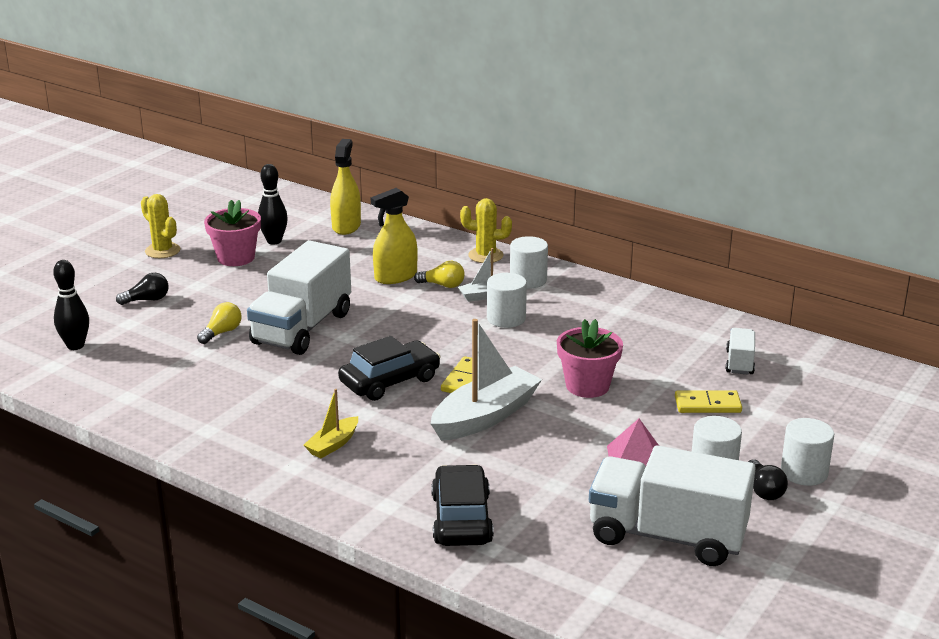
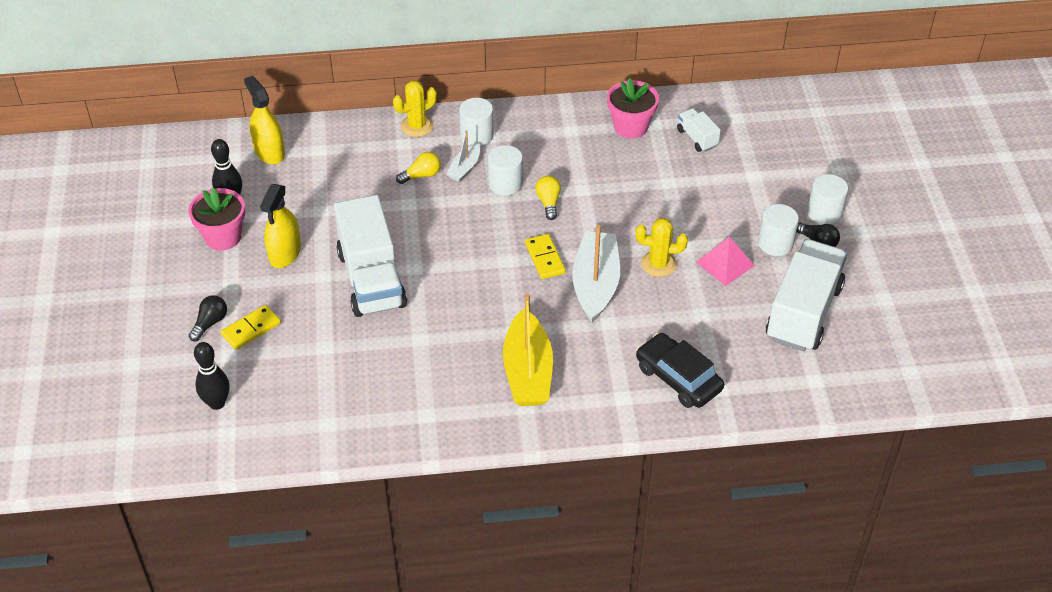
camera: 40 degrees left, 20 degrees up
yellow cactus [141,194,180,258] -> yellow cactus moved to [635,218,688,277]
yellow light bulb [197,302,242,344] -> yellow light bulb moved to [535,176,561,220]
yellow boat [304,389,358,458] -> yellow boat [503,293,553,406], size x1.96
black car [338,336,441,401] -> none
yellow spray bottle [371,188,418,284] -> yellow spray bottle moved to [260,184,301,268]
pink flower pot [557,319,623,398] -> pink flower pot moved to [607,78,659,138]
white truck [589,445,756,566] -> white truck turned 135 degrees clockwise [766,239,847,351]
yellow domino [675,390,742,413] -> yellow domino moved to [221,305,281,350]

